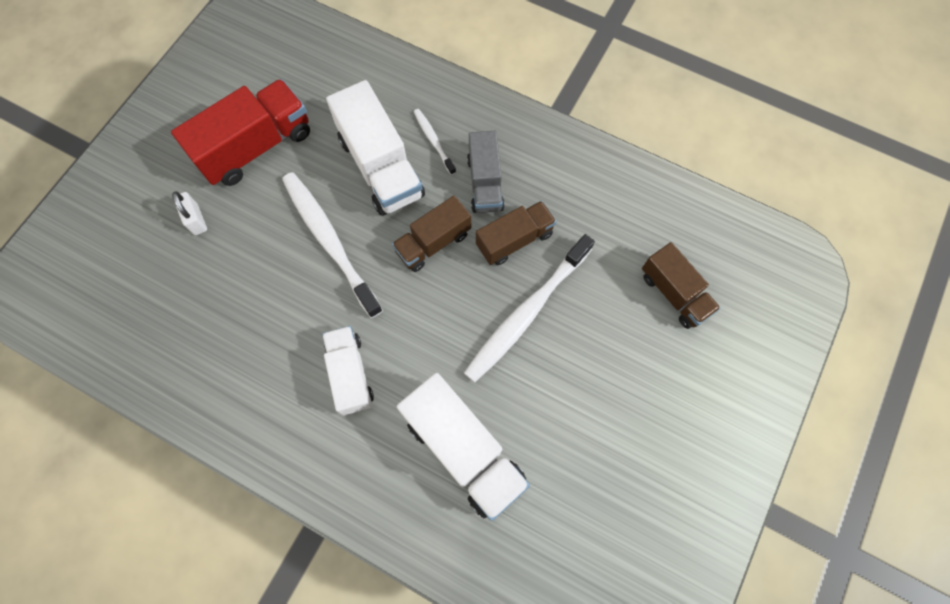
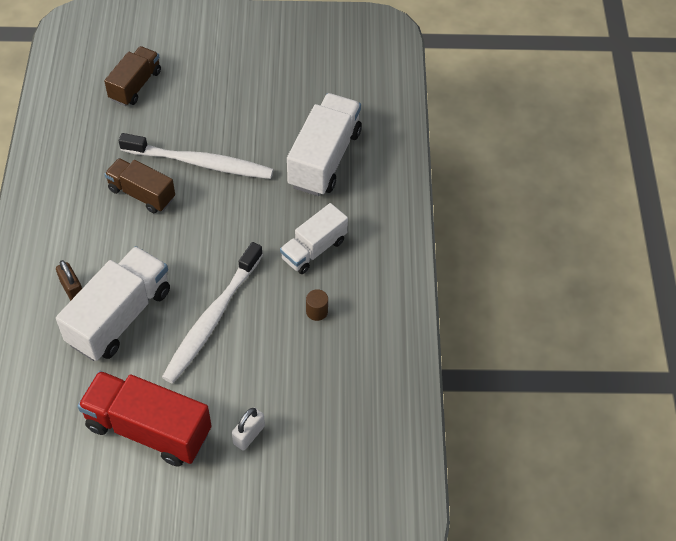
camera: 120 degrees left, 15 degrees down
brown truck [392,195,471,272] -> none
white toothbrush [414,109,456,175] -> brown padlock [56,260,82,301]
grey truck [467,131,505,213] -> none
none -> brown cylinder [306,289,328,321]

